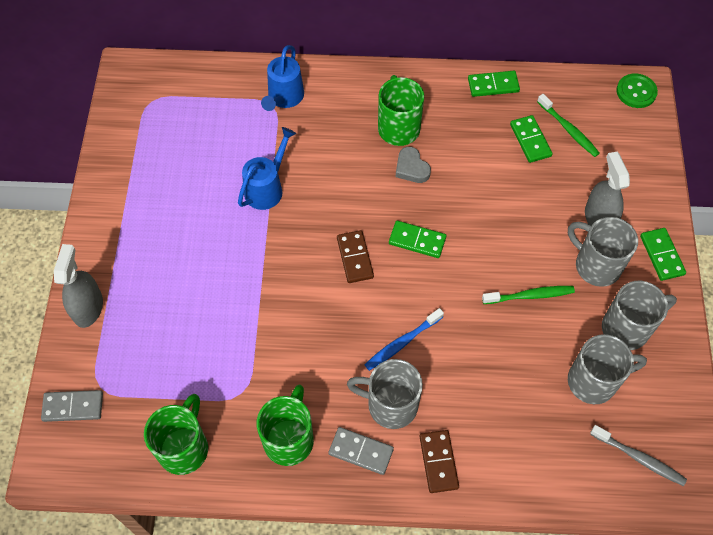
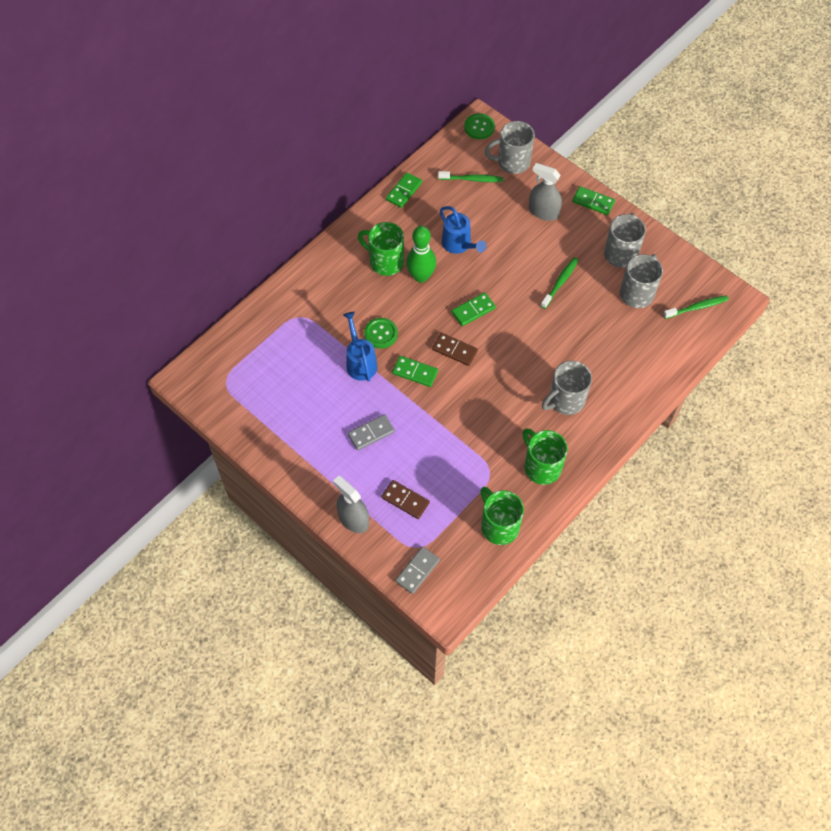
camera: 50 degrees left, 0 degrees up
blue watering can [261,45,304,111] -> blue watering can moved to [440,206,487,254]
grey domino [329,427,394,475] -> grey domino moved to [348,414,395,451]
blue toothbrush [364,308,444,371] -> none
grey heart [396,147,431,183] -> green bowling pin [406,226,436,283]
brown domino [420,430,459,493] -> brown domino moved to [381,480,430,519]
green domino [510,115,552,163] -> green domino moved to [392,356,438,387]
grey mug [568,217,638,287] -> grey mug moved to [485,121,535,174]
grey toothbrush [590,425,687,486] -> green toothbrush [663,295,729,319]
none -> green button [364,318,398,349]

